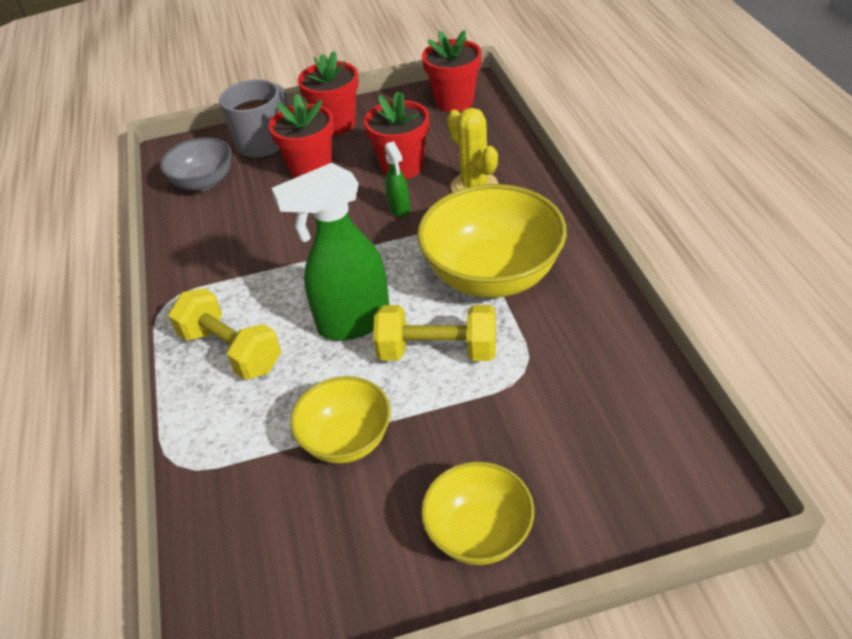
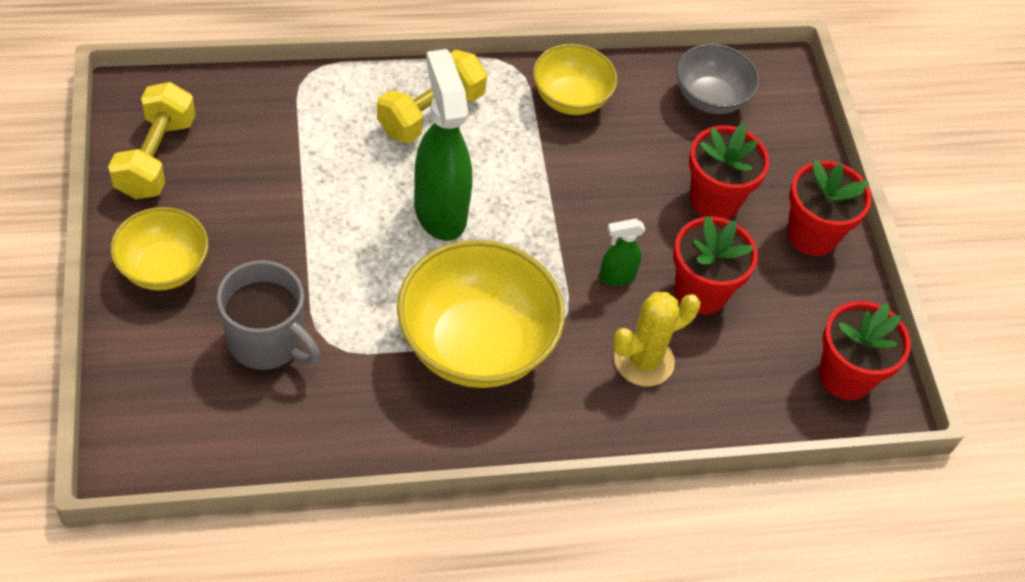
camera: 85 degrees right, 10 degrees up
grey mug [219,79,287,159] -> grey mug moved to [217,260,321,370]
yellow bowl [290,376,391,464] -> yellow bowl moved to [533,44,617,115]
yellow dumbbell [373,305,496,361] -> yellow dumbbell moved to [108,82,195,199]

